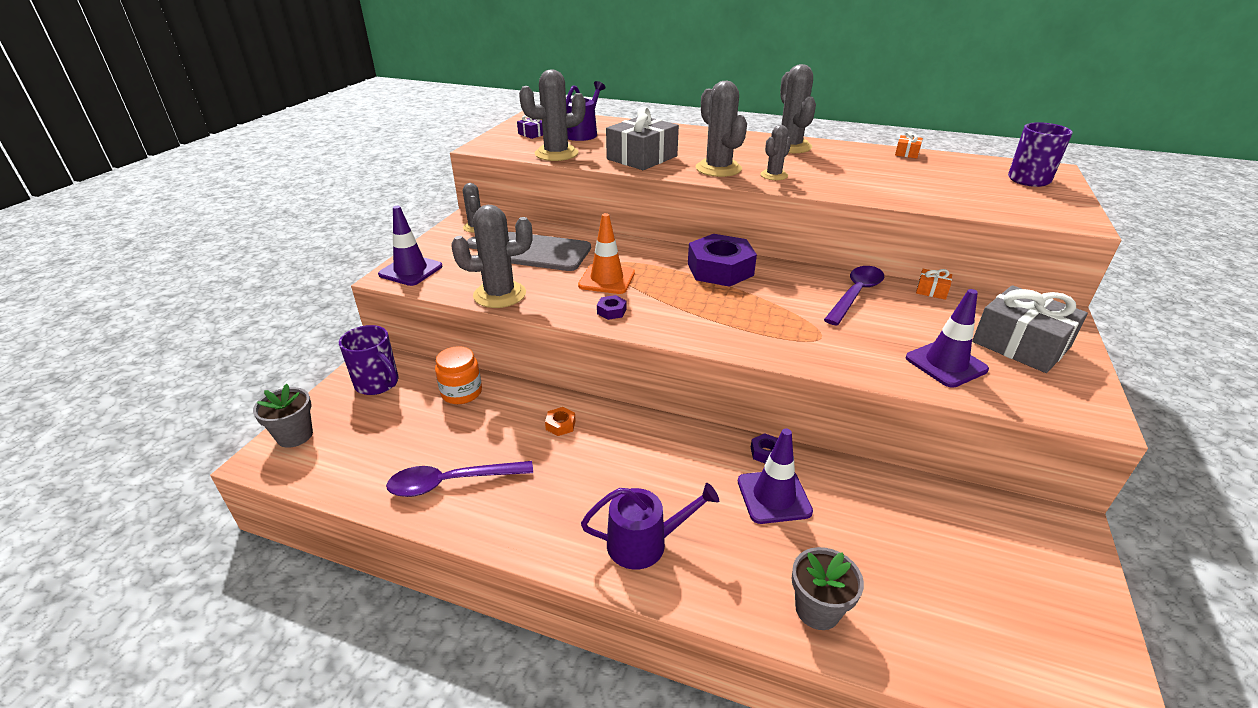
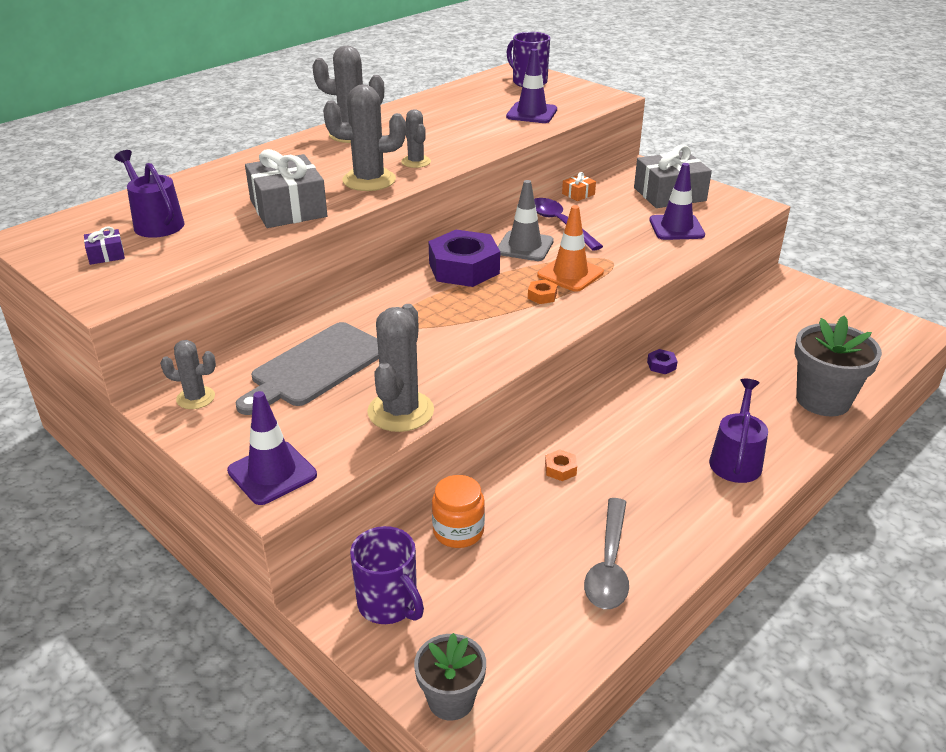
camera: 65 degrees left, 0 degrees up
purple mug [339,325,399,395] -> purple mug turned 75 degrees clockwise [350,526,424,624]
purple spoon [386,461,533,497] -> grey spoon [584,498,629,609]
grey cactus [519,70,586,161] -> none
orange traffic cone [578,213,635,294] -> orange traffic cone moved to [537,205,604,292]
purple nut [597,295,626,320] -> none
purple traffic cone [738,428,813,524] -> purple traffic cone moved to [506,49,557,123]
grey flower pot [792,547,864,630] -> grey flower pot [794,316,882,416], size x1.60
orange gift [895,132,923,158] -> none
none -> grey traffic cone [498,180,554,261]
none -> orange nut [528,279,557,304]

